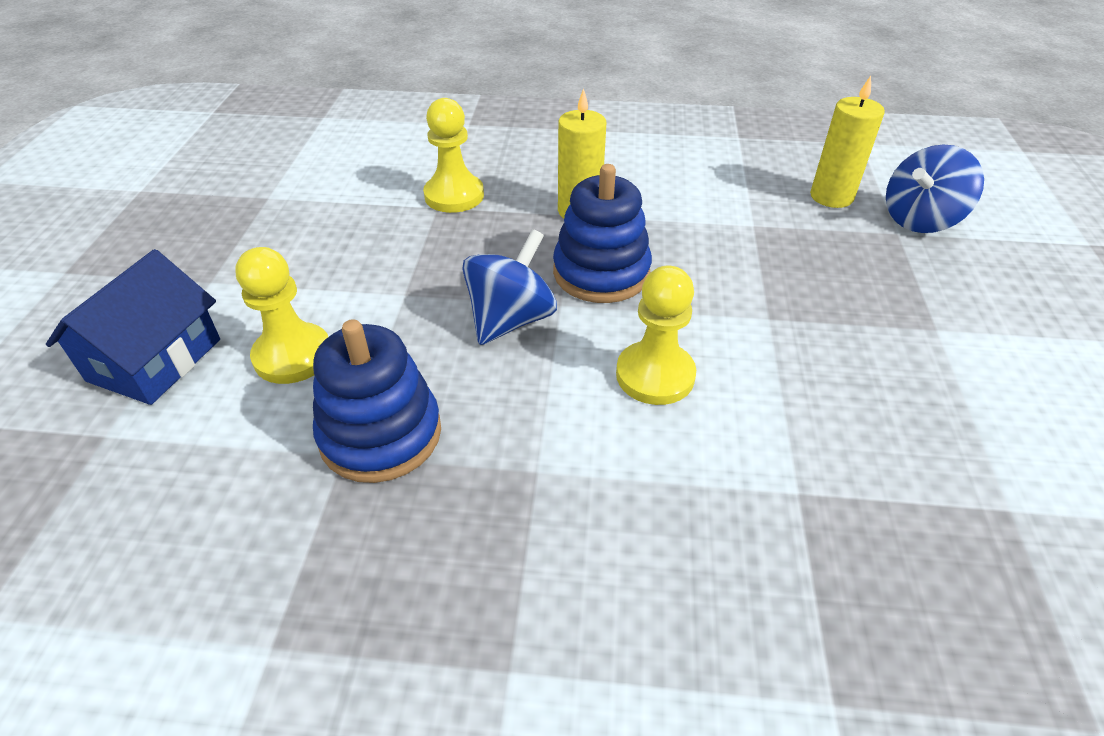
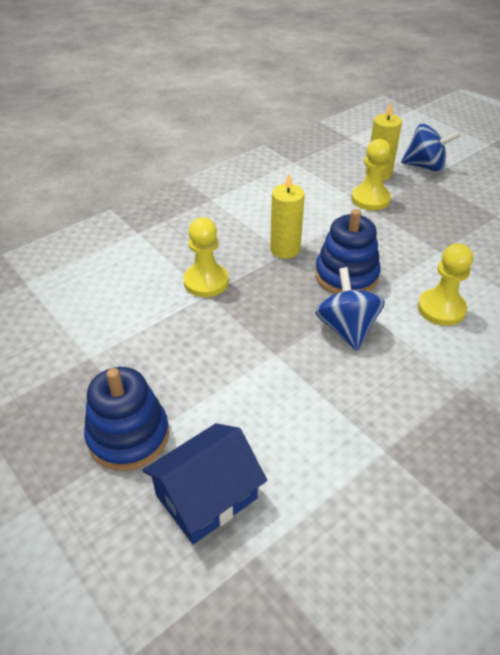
camera: 45 degrees left, 0 degrees up
blue house [46,249,220,405] -> blue house turned 75 degrees clockwise [142,423,267,544]
yellow pawn [235,247,328,384] -> yellow pawn moved to [351,139,391,211]
blue stacking toy [313,319,441,483] -> blue stacking toy moved to [84,367,169,471]
blue spinning top [886,144,984,233] -> blue spinning top turned 90 degrees counterclockwise [401,124,461,172]

